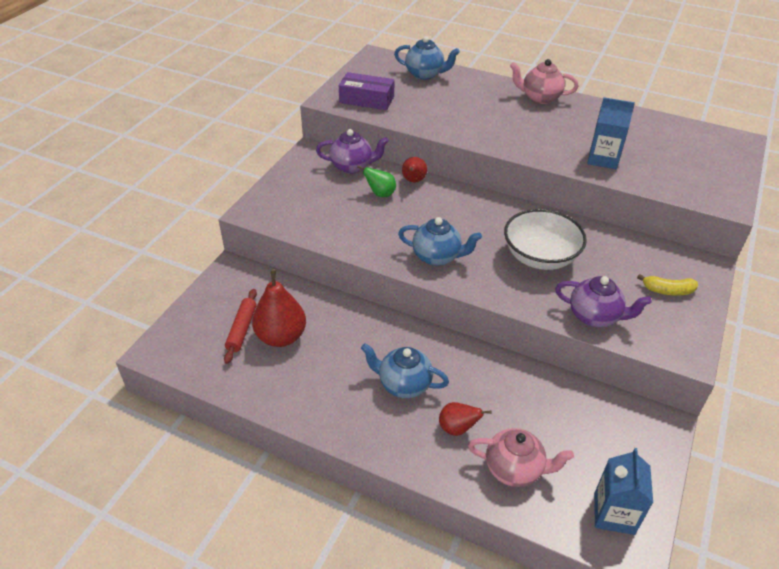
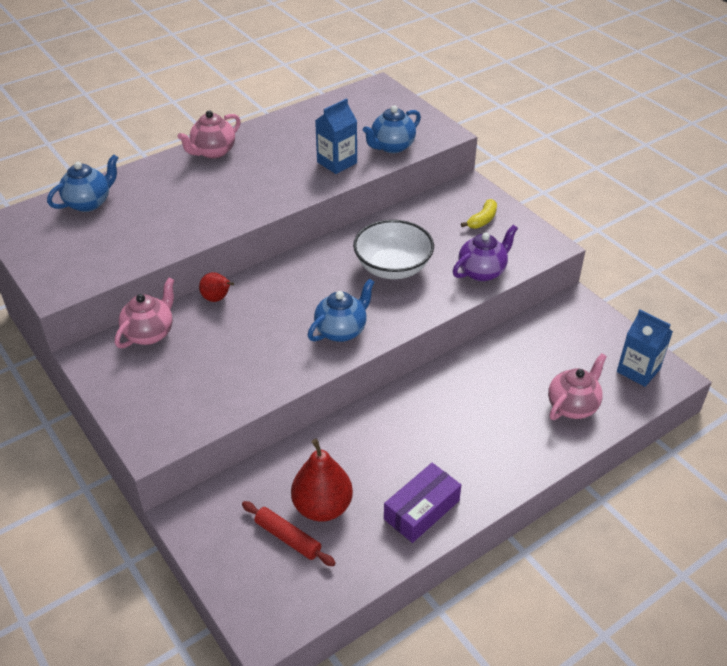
camera: 60 degrees left, 0 degrees up
purple teapot [316,129,389,174] -> pink teapot [115,277,175,348]
purple box [339,72,395,110] -> purple box moved to [384,463,461,543]
green pear [357,165,396,197] -> none
blue teapot [361,343,449,398] -> blue teapot moved to [363,106,421,153]
red pear [439,402,492,436] -> none

